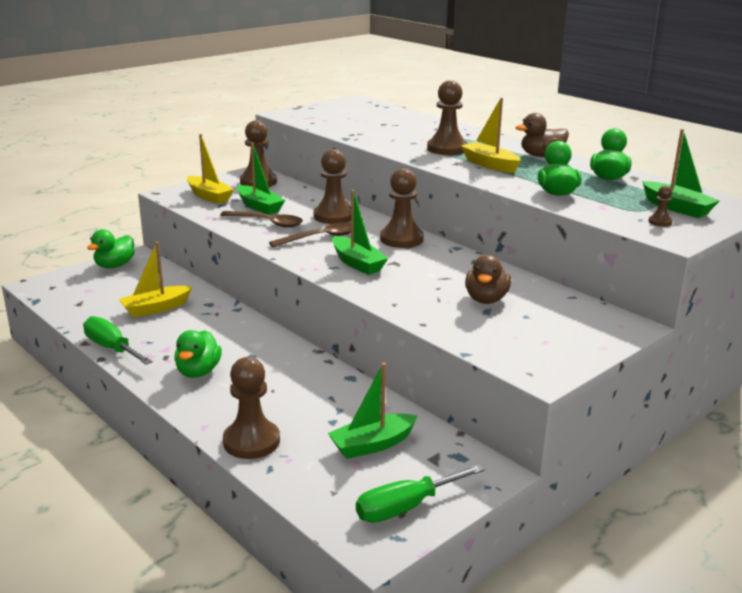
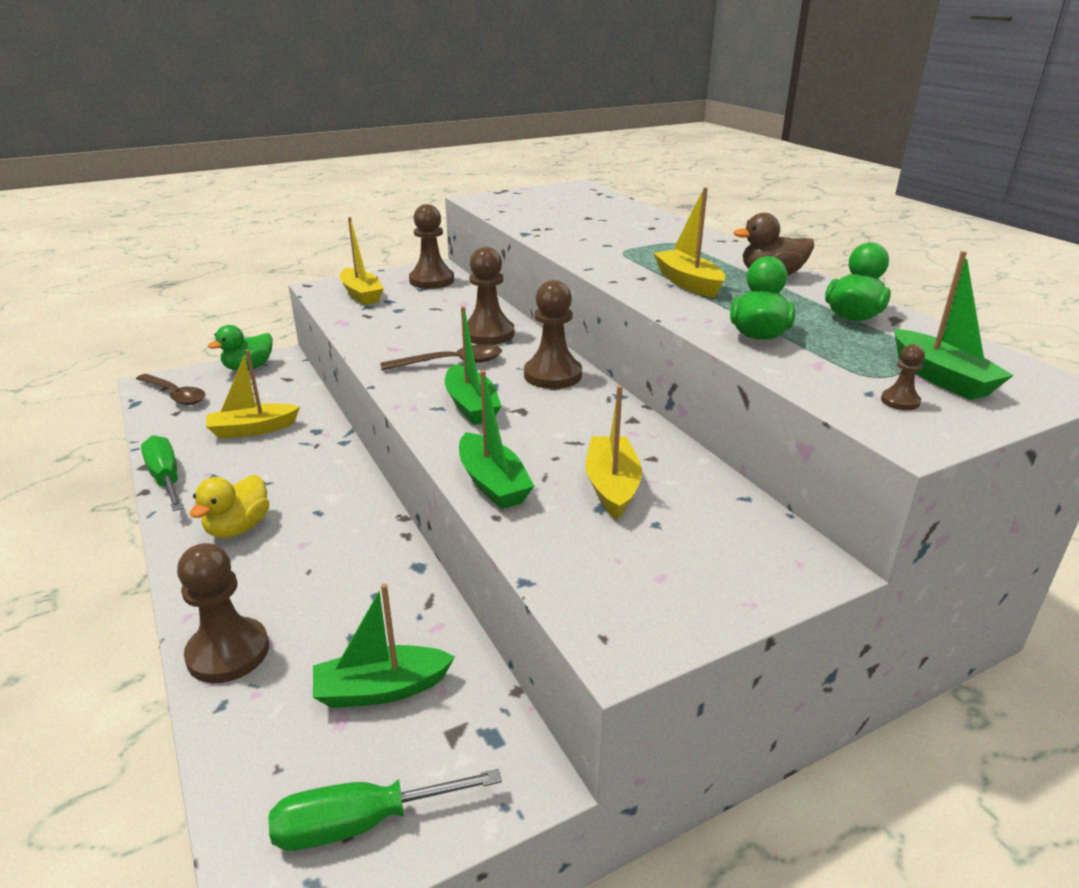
camera: 15 degrees right, 5 degrees up
green duck [174,330,222,378] -> yellow duck [190,474,269,538]
brown spoon [220,211,303,228] -> brown spoon moved to [136,374,205,405]
green boat [237,143,285,215] -> green boat moved to [459,370,534,509]
brown pawn [427,80,468,155] -> none
brown duck [465,255,511,304] -> yellow boat [586,385,642,519]

